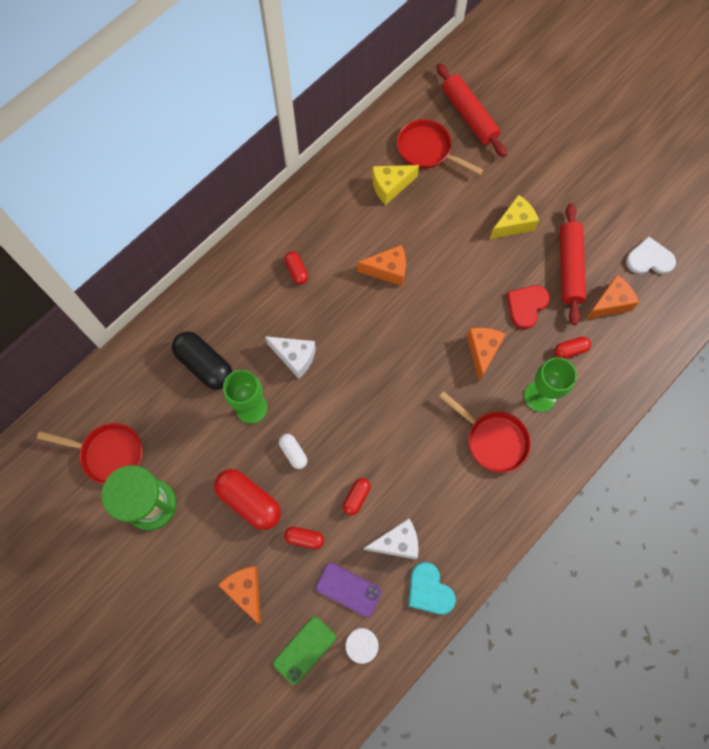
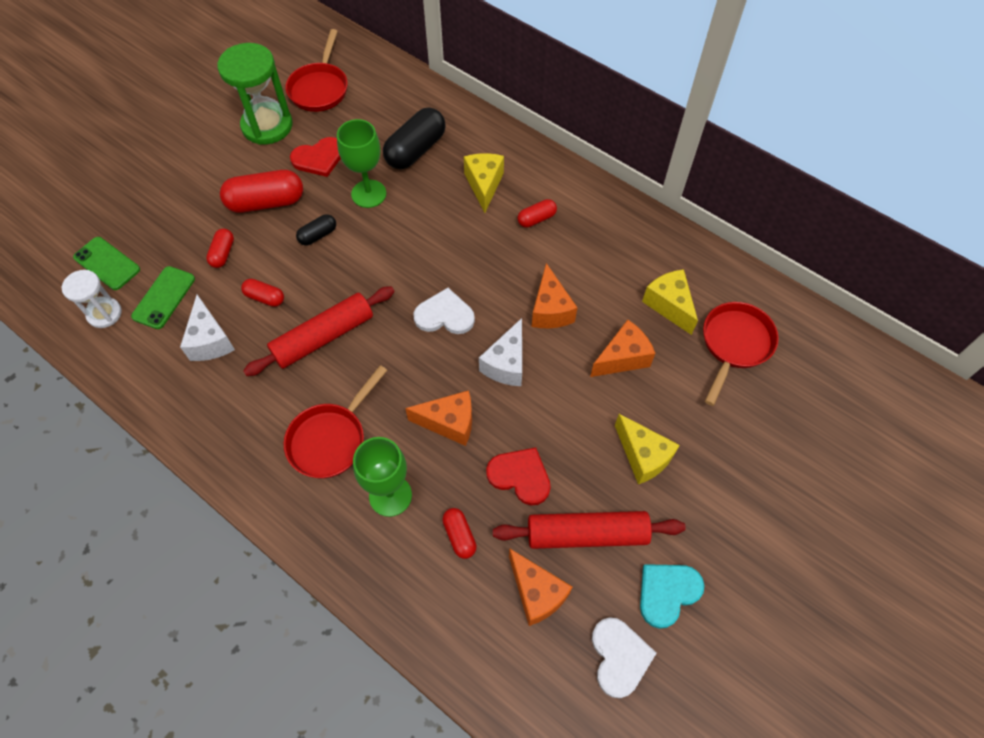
camera: 85 degrees right, 10 degrees down
red capsule [214,469,281,530] -> red capsule turned 45 degrees clockwise [220,170,303,213]
orange cheese [218,566,261,624] -> orange cheese moved to [590,320,655,377]
white cheese [265,336,316,379] -> white cheese moved to [479,318,522,386]
white capsule [279,434,307,469] -> black capsule [296,214,336,246]
purple phone [316,563,382,617] -> green phone [131,266,195,329]
turquoise heart [408,562,456,614] -> turquoise heart moved to [640,564,704,629]
red rolling pin [436,63,507,157] -> red rolling pin moved to [243,286,395,376]
none -> red heart [290,137,341,177]
none -> white heart [414,288,475,334]
none -> yellow cheese [464,153,504,213]

